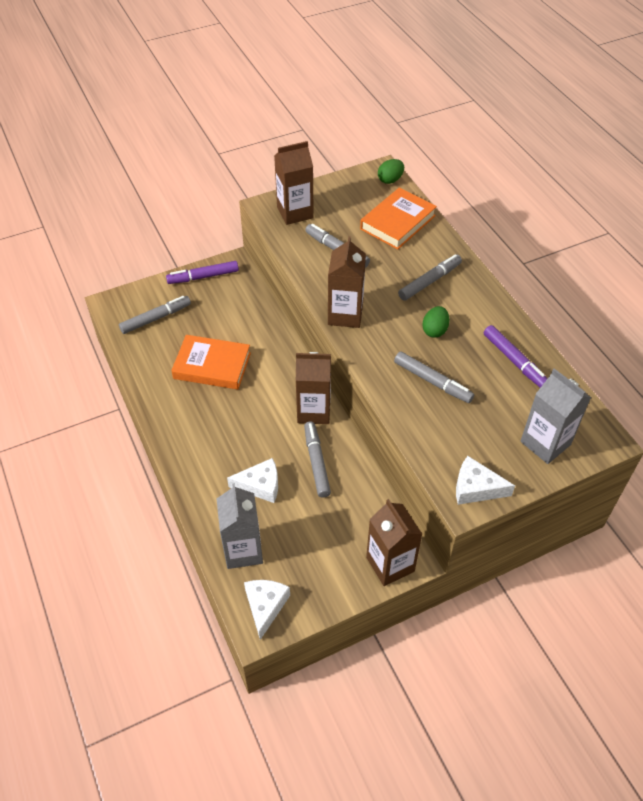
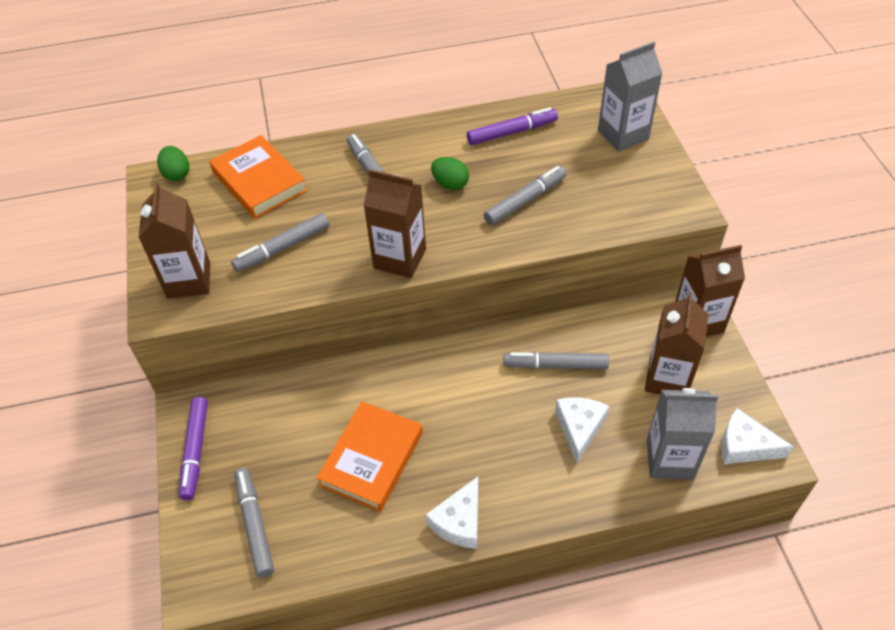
camera: 75 degrees left, 0 degrees up
brown carton [296,352,331,424] -> brown carton moved to [645,293,708,394]
white cheese [456,456,515,505] -> white cheese moved to [426,477,478,549]

